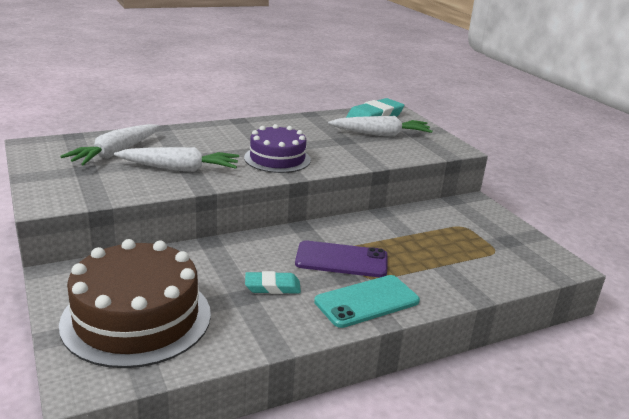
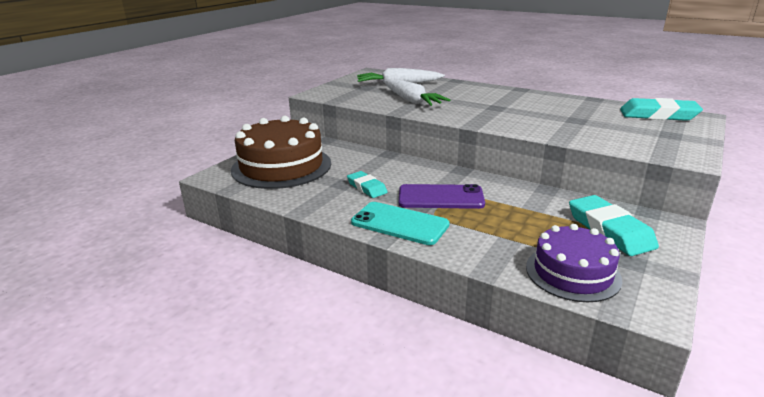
camera: 60 degrees right, 0 degrees up
purple cake [244,124,311,173] -> purple cake moved to [526,224,623,302]
purple phone [295,240,388,278] -> purple phone turned 60 degrees counterclockwise [399,184,485,209]
white carrot [328,116,432,137] -> none
none -> turquoise eraser [569,195,659,256]

